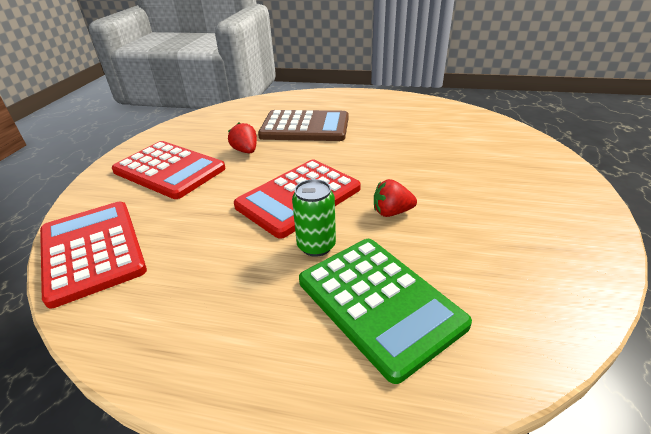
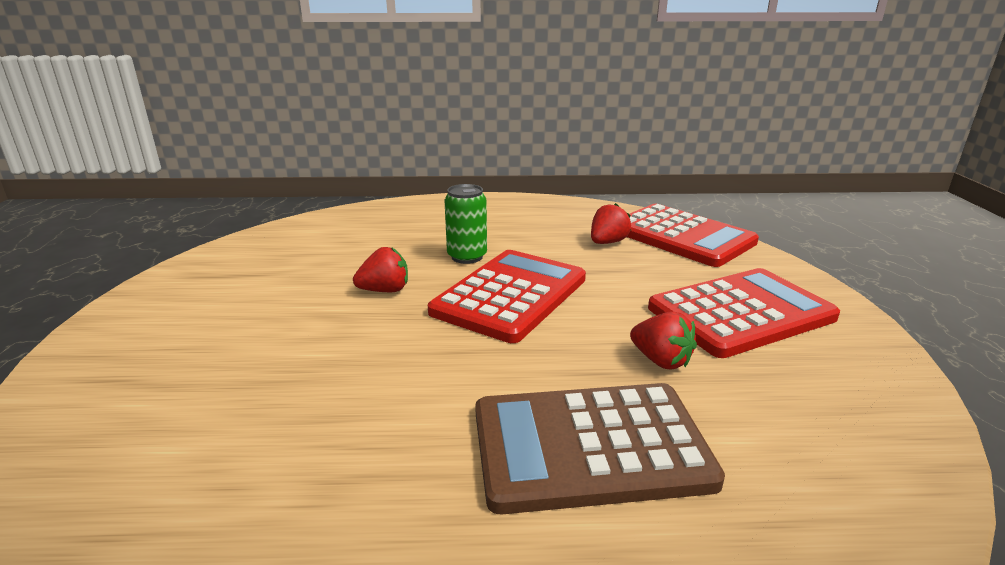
camera: 165 degrees right, 10 degrees down
red calculator [112,141,226,199] -> red calculator turned 135 degrees clockwise [648,268,840,358]
green calculator [299,239,472,384] -> none
none -> red strawberry [591,203,631,244]

